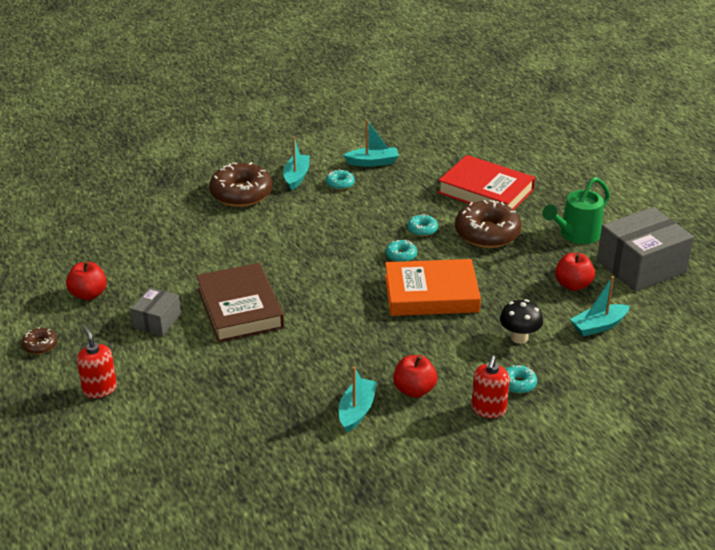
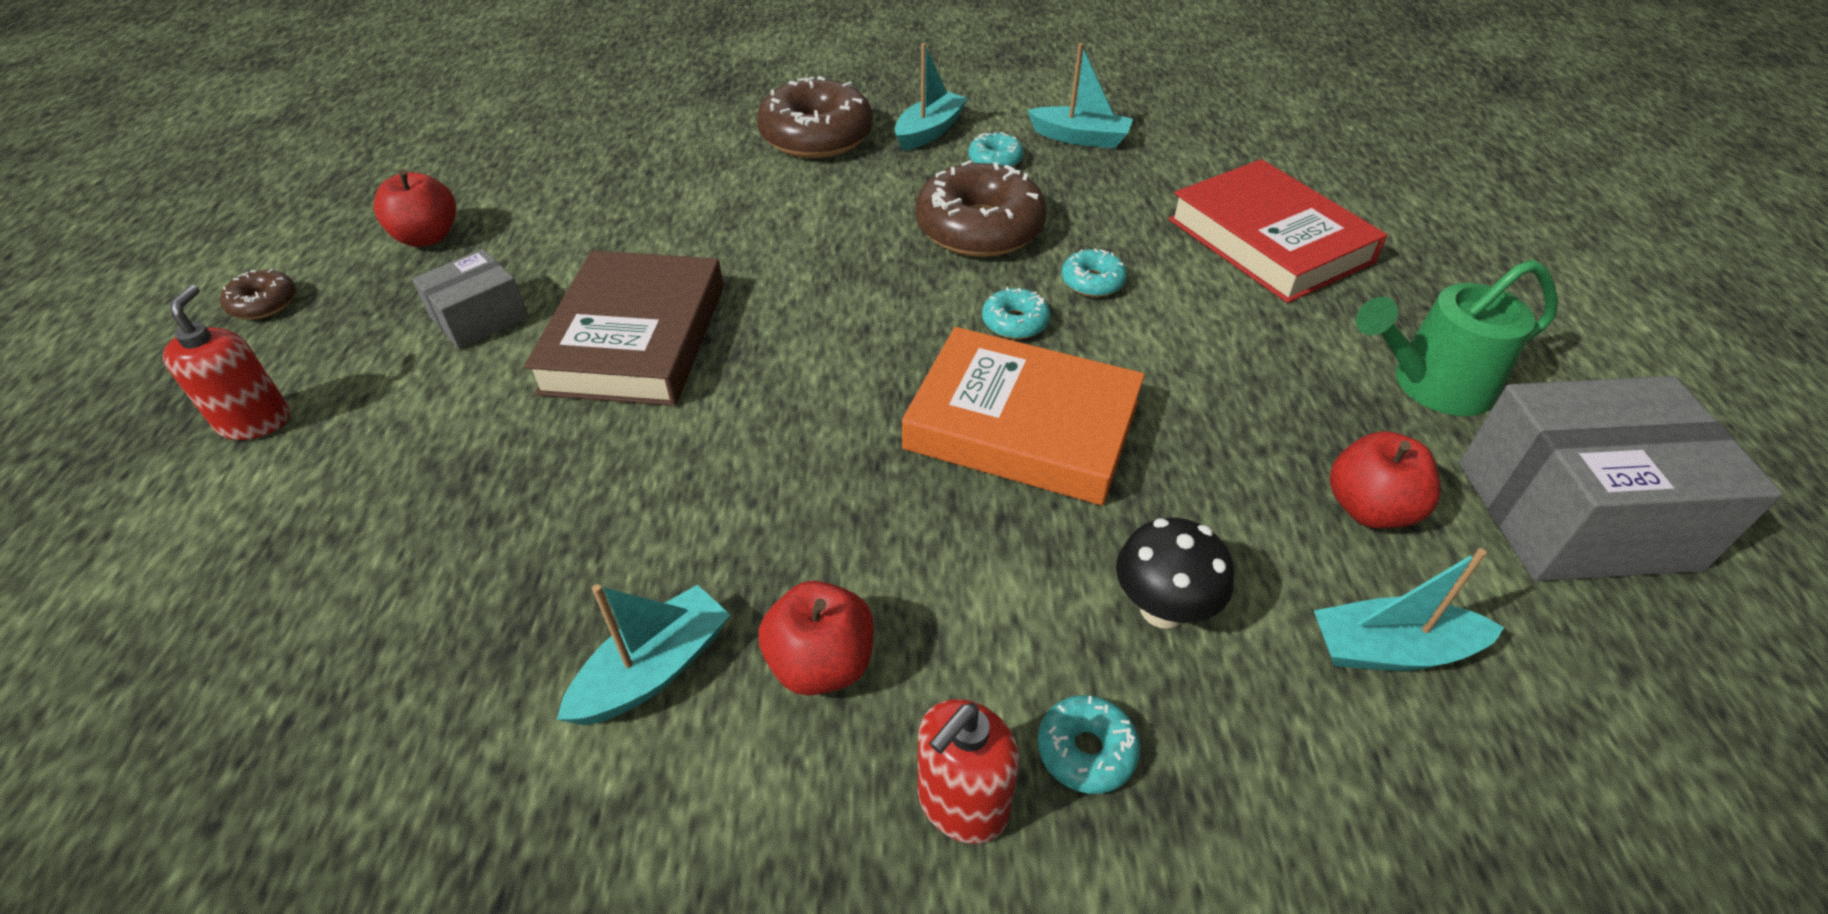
camera: 25 degrees right, 10 degrees up
brown donut [455,200,521,248] -> brown donut moved to [915,160,1047,257]

